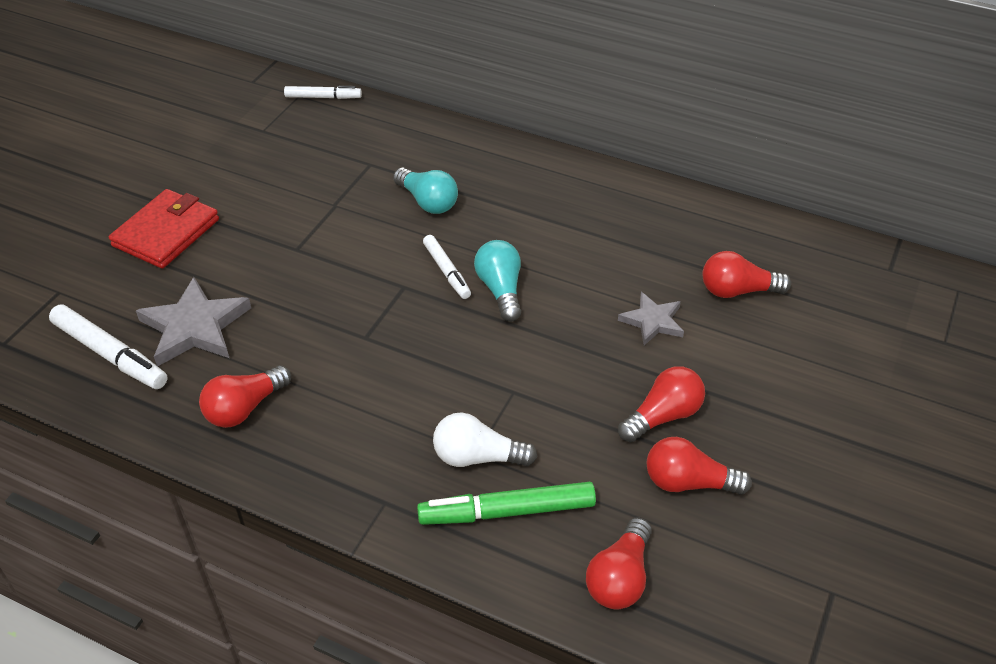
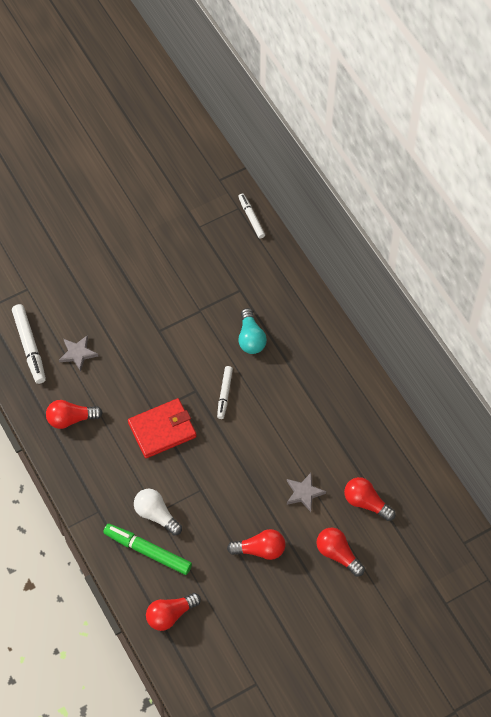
camera: 35 degrees right, 15 degrees up
red wallet [109,189,219,269] -> red wallet moved to [128,398,197,458]
grey star [136,277,251,366] -> grey star [59,335,98,372], size x0.60
white marker [284,86,362,99] -> white marker turned 150 degrees counterclockwise [238,193,265,239]
turquoise light bulb [474,240,521,322] -> none
red light bulb [646,437,752,495] -> red light bulb moved to [317,527,365,577]

